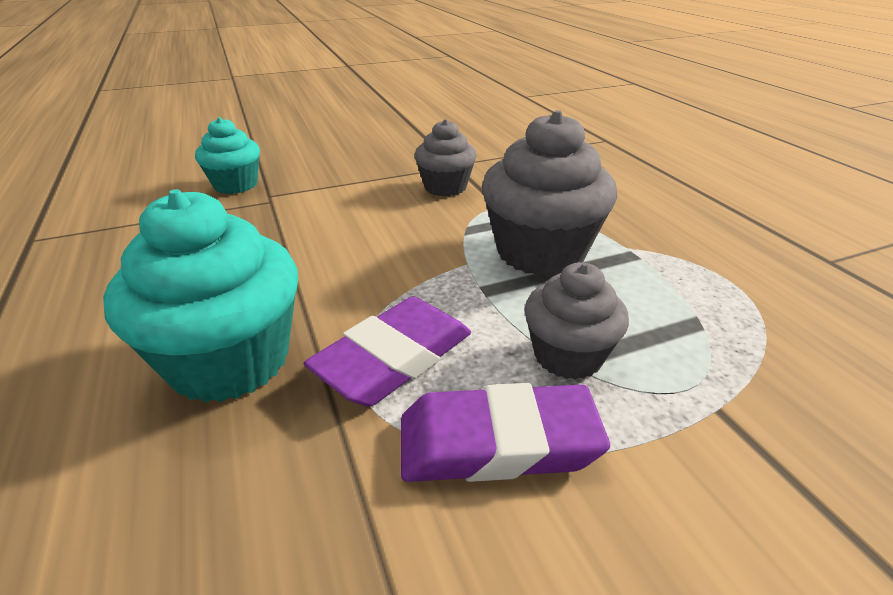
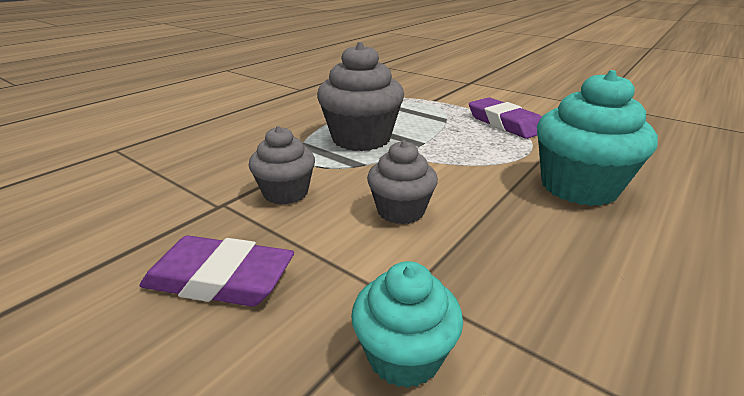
camera: 120 degrees left, 5 degrees down
purple eraser [304,296,471,407] -> purple eraser moved to [139,236,294,307]
grey cupcake [524,262,629,380] -> grey cupcake moved to [367,141,438,224]

